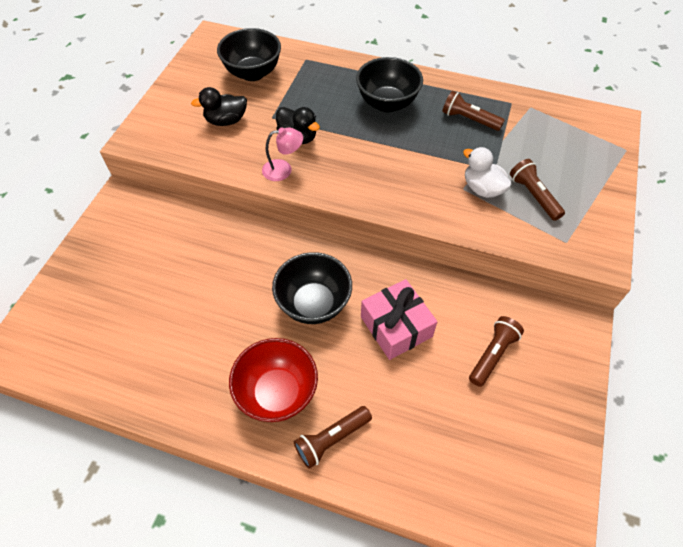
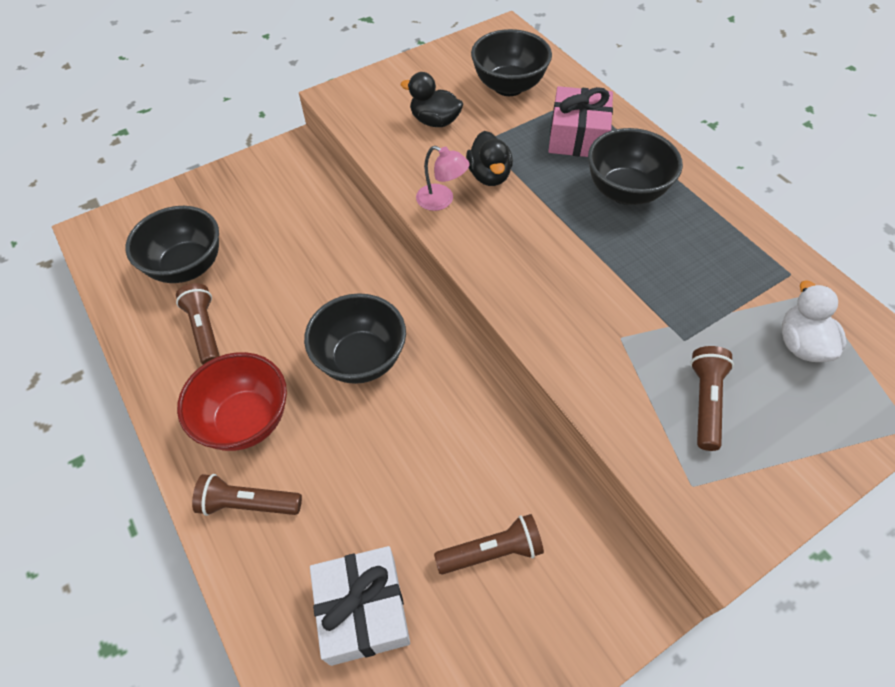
camera: 40 degrees right, 0 degrees up
pink gift [361,279,437,360] -> pink gift moved to [548,86,613,157]
brown flashlight [442,91,505,131] -> brown flashlight moved to [176,283,220,365]
white duck [463,147,512,198] -> white duck moved to [782,280,846,362]
none -> black bowl [126,206,219,283]
none -> white gift [310,546,410,666]

